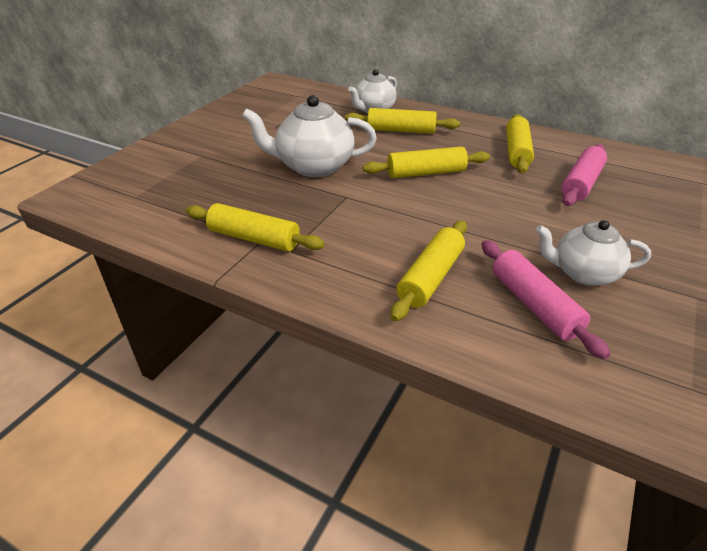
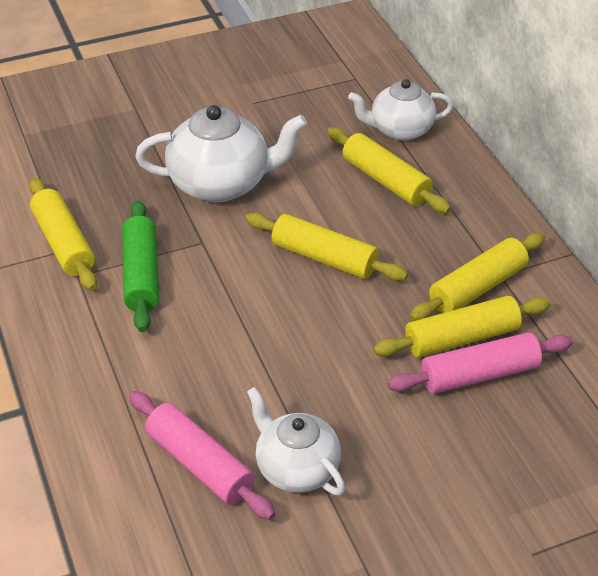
camera: 40 degrees right, 5 degrees up
white teapot [242,95,377,177] -> white teapot turned 135 degrees clockwise [135,105,307,202]
yellow rolling pin [391,220,467,321] -> yellow rolling pin moved to [373,296,551,358]
pink rolling pin [481,240,610,359] -> pink rolling pin turned 60 degrees counterclockwise [129,391,275,520]
none -> green rolling pin [122,201,159,332]

